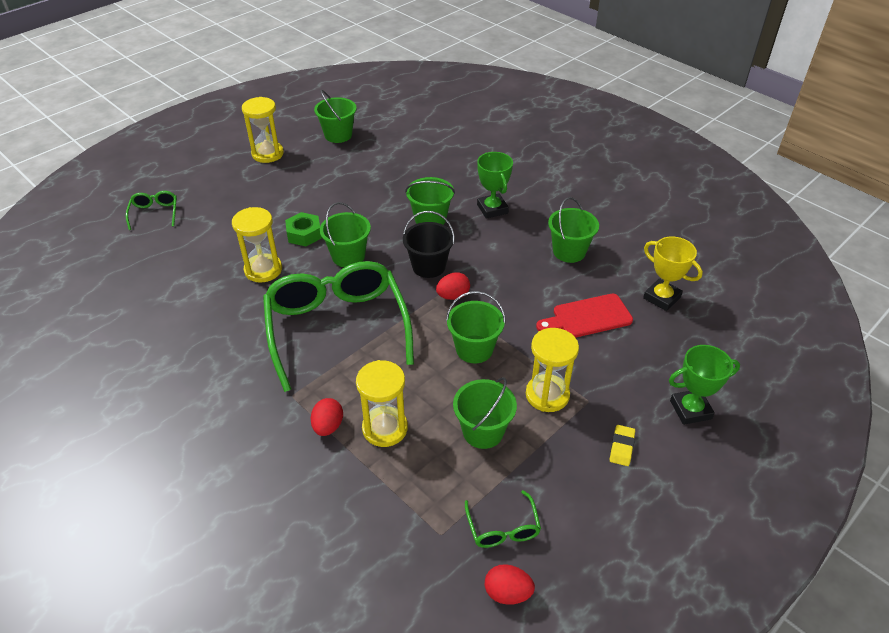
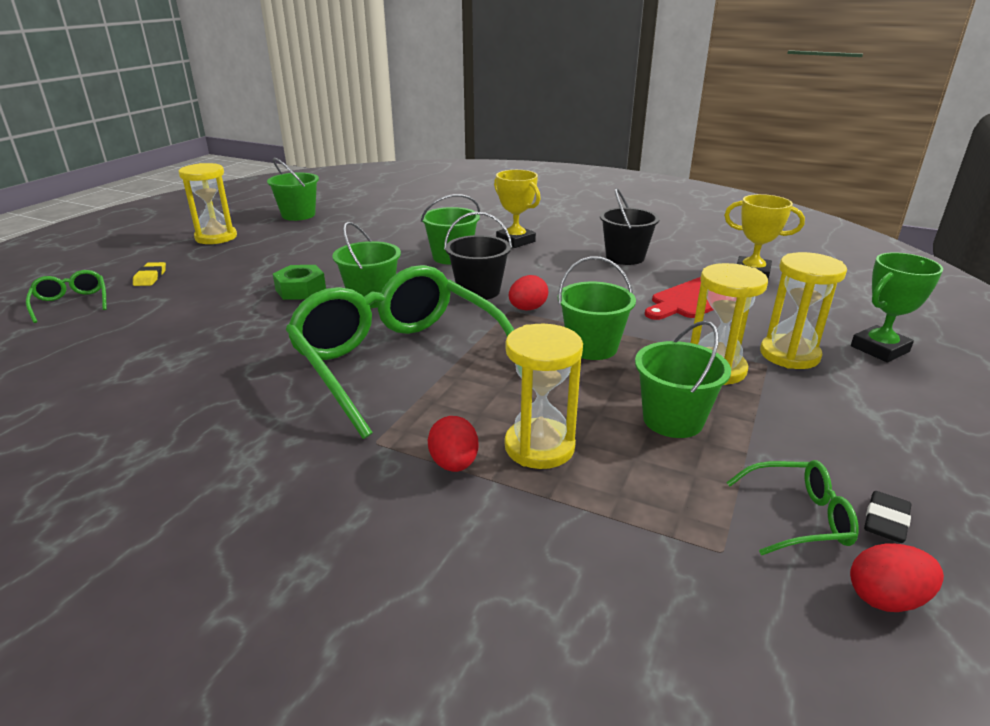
camera: 20 degrees left, 15 degrees down
yellow hourglass [232,207,282,283] -> yellow hourglass moved to [760,252,847,369]
green glasses [465,490,541,548] -> green glasses turned 60 degrees counterclockwise [726,460,859,555]
green trophy [477,152,513,219] -> yellow trophy [494,170,541,248]
green bucket [548,197,599,263] -> black bucket [600,188,660,265]
yellow eraser [610,425,635,466] -> yellow eraser moved to [133,262,166,286]
none -> black eraser [864,491,912,543]

